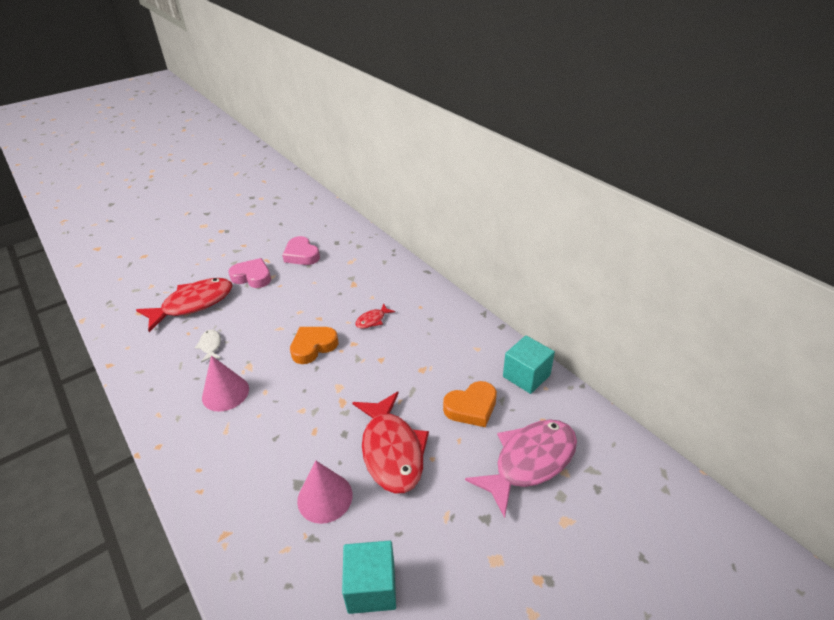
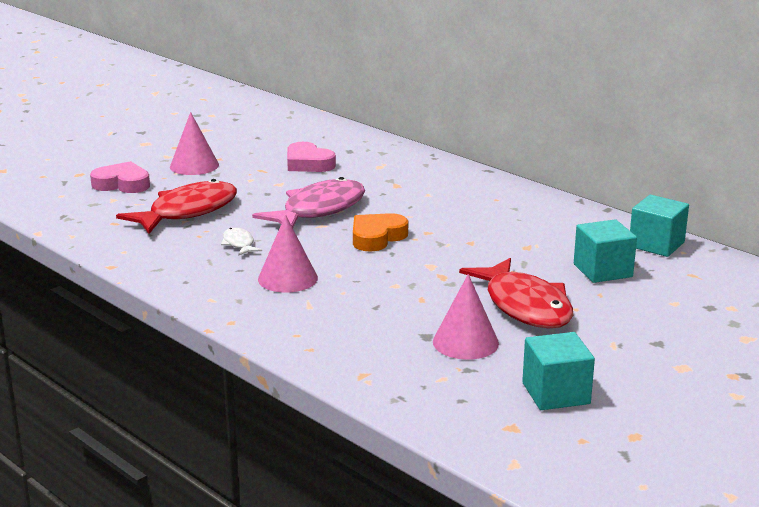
camera: 10 degrees left, 15 degrees down
pink heart [228,258,271,288] -> pink heart moved to [90,161,150,193]
red fish [356,304,395,329] -> none
orange heart [443,381,497,427] -> turquoise cube [574,219,637,283]
pink fish [465,420,577,518] -> pink fish moved to [252,177,365,228]
none -> pink cone [170,112,219,175]

